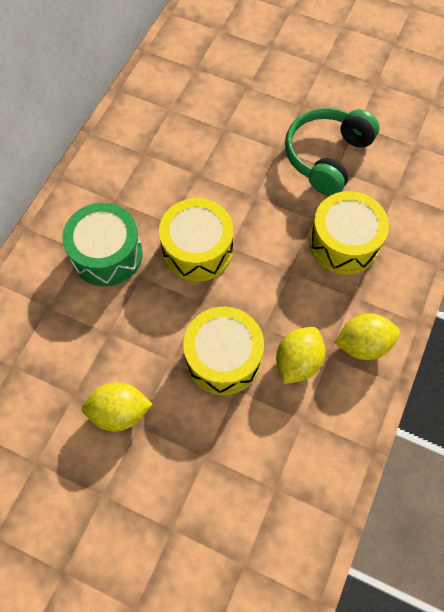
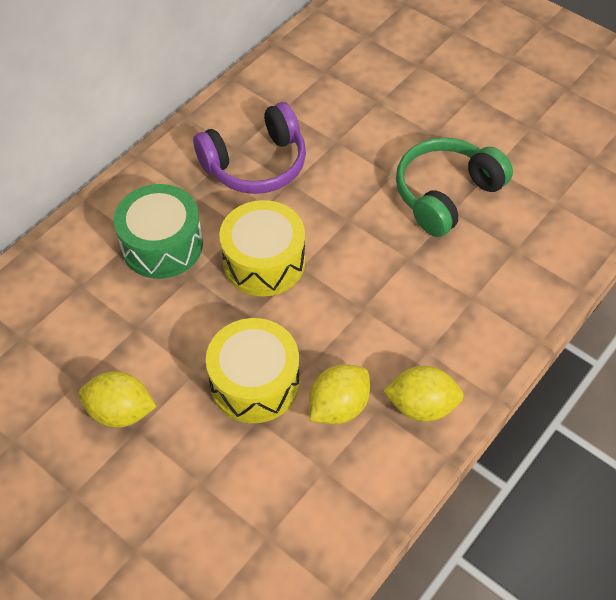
camera: 15 degrees right, 10 degrees down
yellow drum [309,191,389,275] -> none
none -> purple headphones [193,102,306,194]

